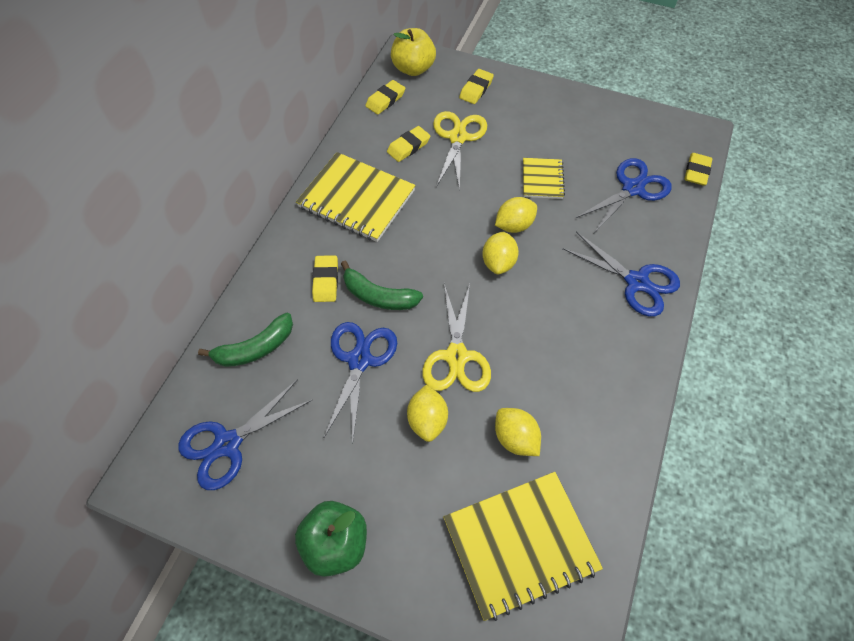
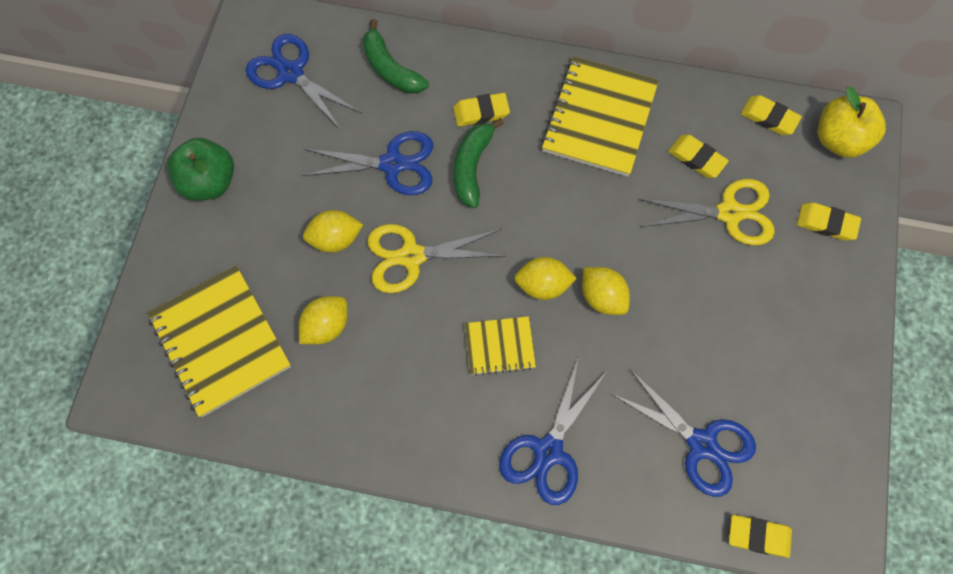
camera: 80 degrees right, 10 degrees up
yellow notebook [523,158,565,199] -> yellow notebook moved to [465,316,536,376]

